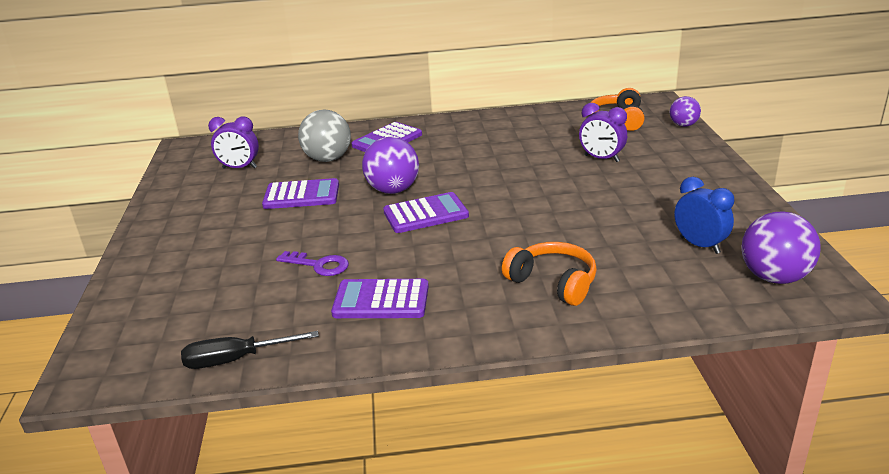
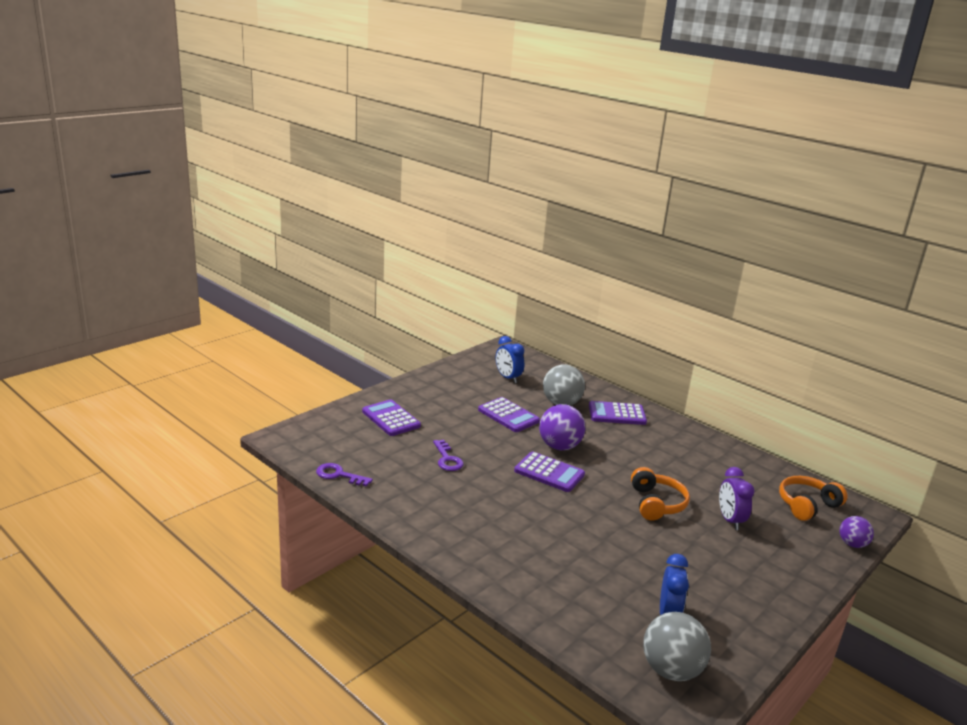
camera: 45 degrees right, 5 degrees down
black screwdriver [181,331,319,369] -> purple key [316,463,373,487]
purple clock [208,116,259,169] -> blue clock [496,336,524,383]
purple calculator [331,279,429,318] -> purple calculator moved to [362,400,421,436]
orange headphones [502,242,597,306] -> orange headphones moved to [631,467,690,521]
purple ball [741,211,821,284] -> grey ball [643,612,711,681]

